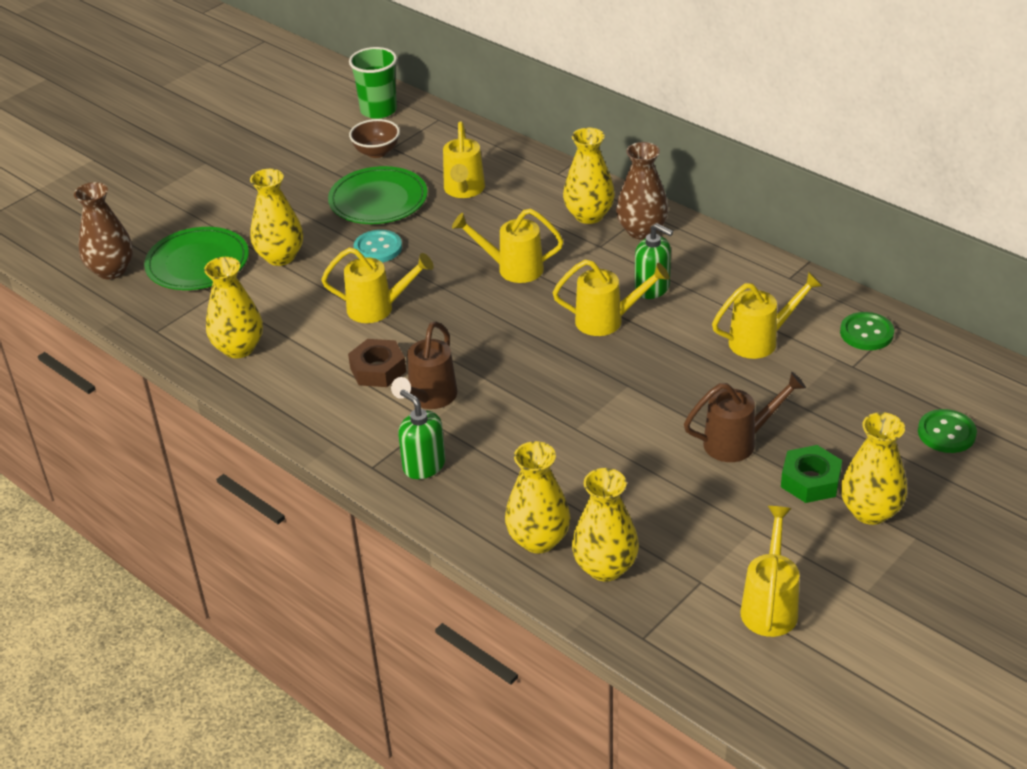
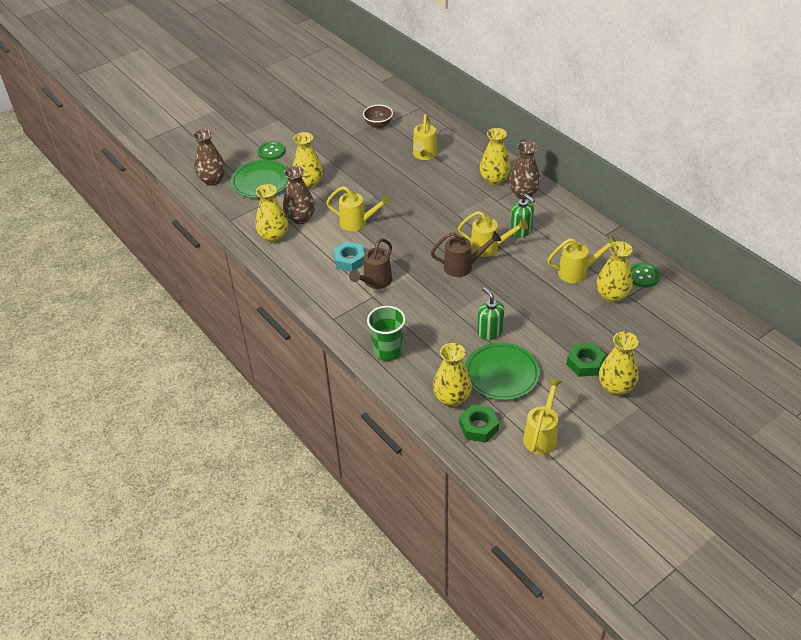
camera: 10 degrees right, 5 degrees up
green plate [328,166,428,224] -> green plate moved to [465,343,540,400]
brown nut [348,339,406,387] -> turquoise nut [333,242,364,272]
green cup [349,47,397,119] -> green cup moved to [367,306,406,361]
turquoise button [354,230,402,262] -> none
green soap dispenser [398,389,445,479] -> green soap dispenser moved to [477,287,504,340]
yellow watering can [452,209,564,283] -> none
yellow vase [505,441,570,553] -> yellow vase moved to [597,241,633,303]
brown watering can [684,372,806,462] -> brown watering can moved to [431,231,501,277]
green button [918,409,977,453] -> green button moved to [258,141,285,160]
none -> brown vase [283,166,315,224]
none -> green nut [459,404,499,443]

